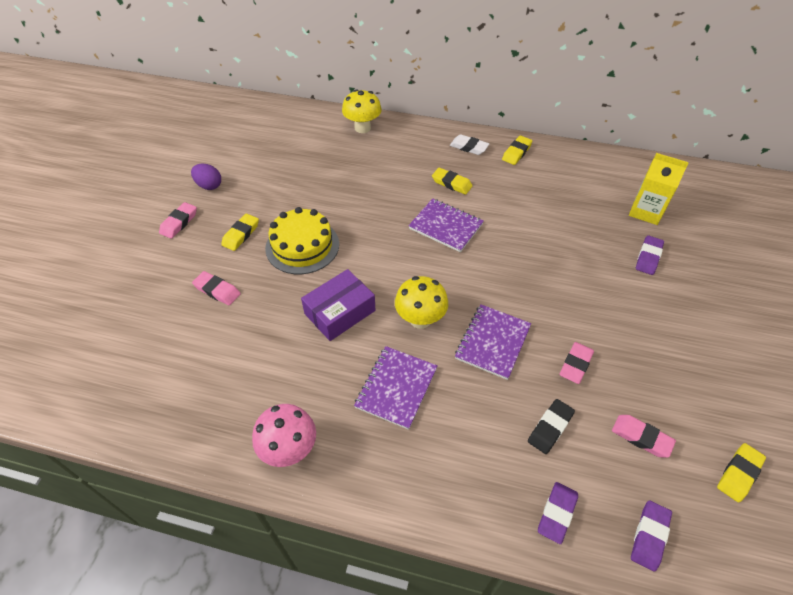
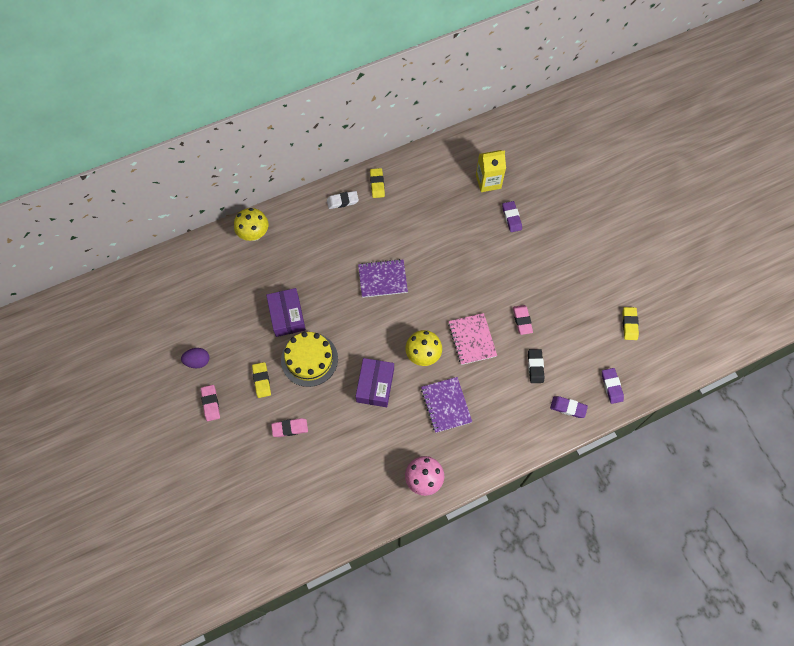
camera: 40 degrees left, 15 degrees up
yellow eraser [432,168,472,195] -> none
purple notebook [455,304,531,380] -> pink notebook [448,313,497,365]
purple eraser [538,482,578,544] -> purple eraser turned 60 degrees counterclockwise [550,396,588,418]
pink eraser [612,415,676,458] -> none
none -> purple box [266,288,306,337]

